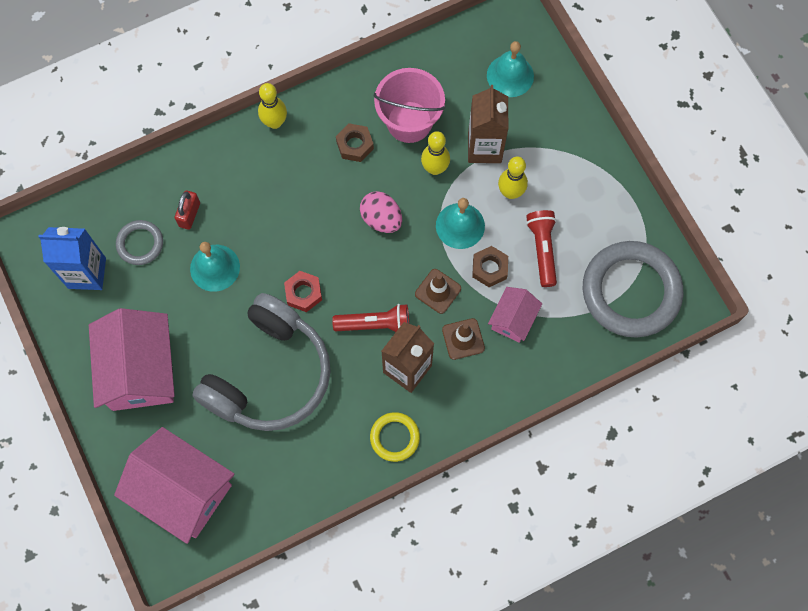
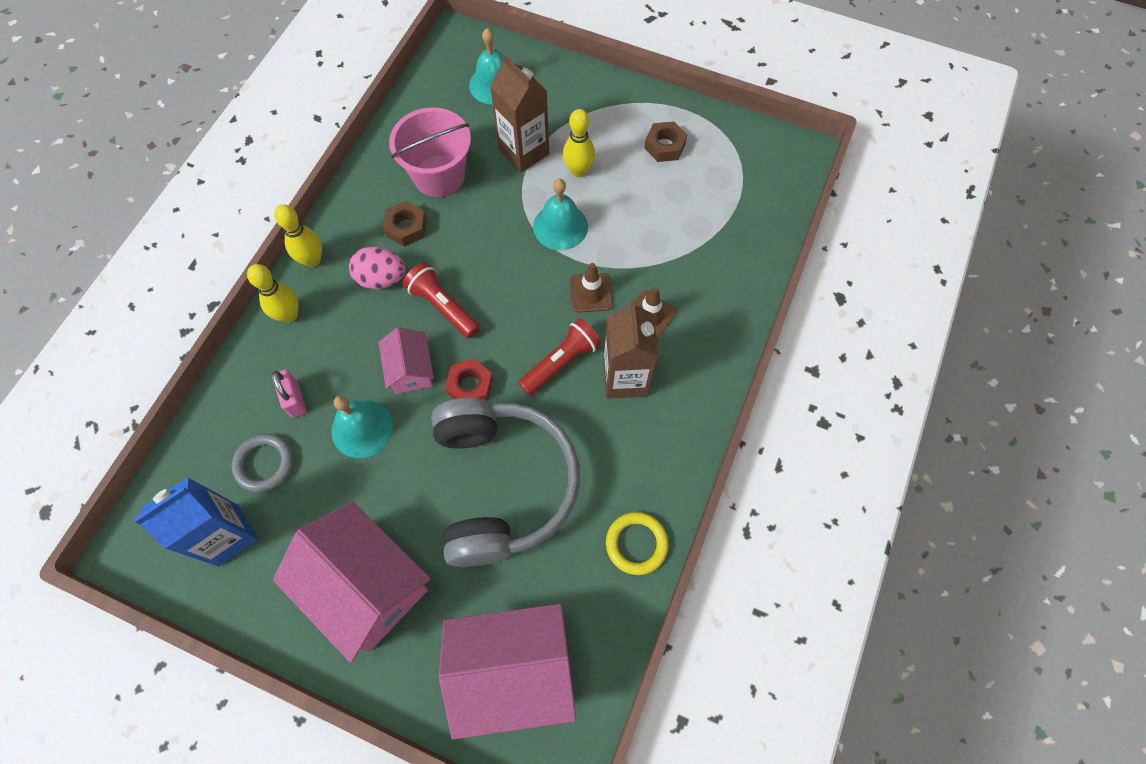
camera: 40 degrees left, 5 degrees down
red padlock [175,190,200,230] -> pink padlock [272,369,307,418]
pink egg [360,191,402,233] -> pink egg moved to [349,247,406,289]
yellow ring [370,412,420,462] -> yellow ring moved to [606,512,669,575]
yellow bowling pin [421,131,450,175] -> yellow bowling pin moved to [247,264,299,323]
brown nut [472,246,508,287] -> brown nut moved to [644,121,687,162]
pink house [488,287,542,343] -> pink house moved to [379,327,434,394]
red flashlight [526,210,557,287] -> red flashlight moved to [403,262,480,338]
grey ring [583,241,683,337] -> none

